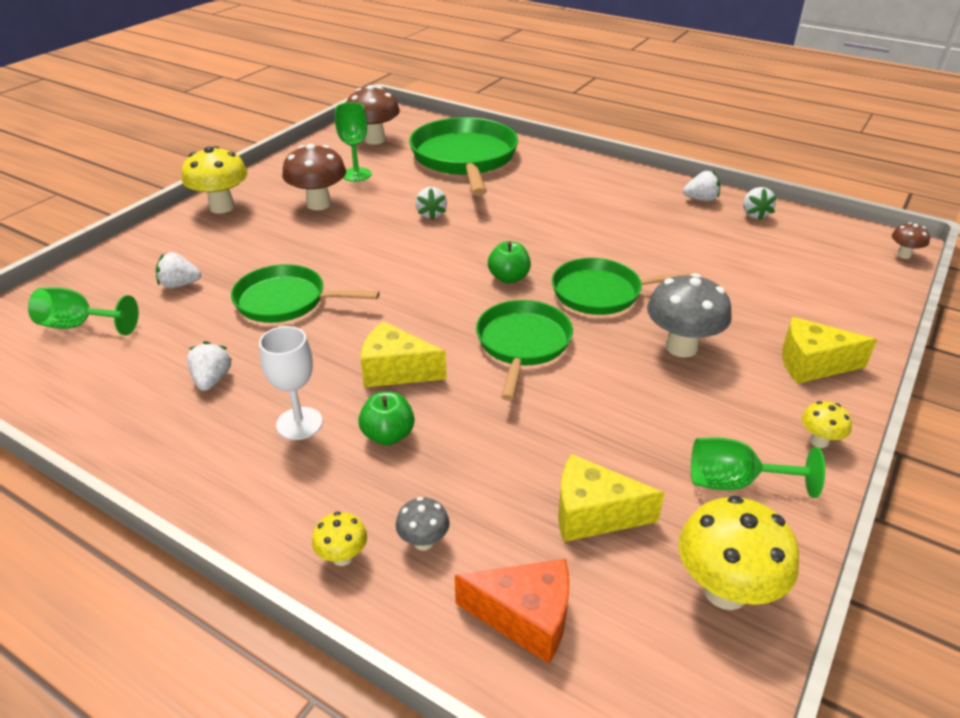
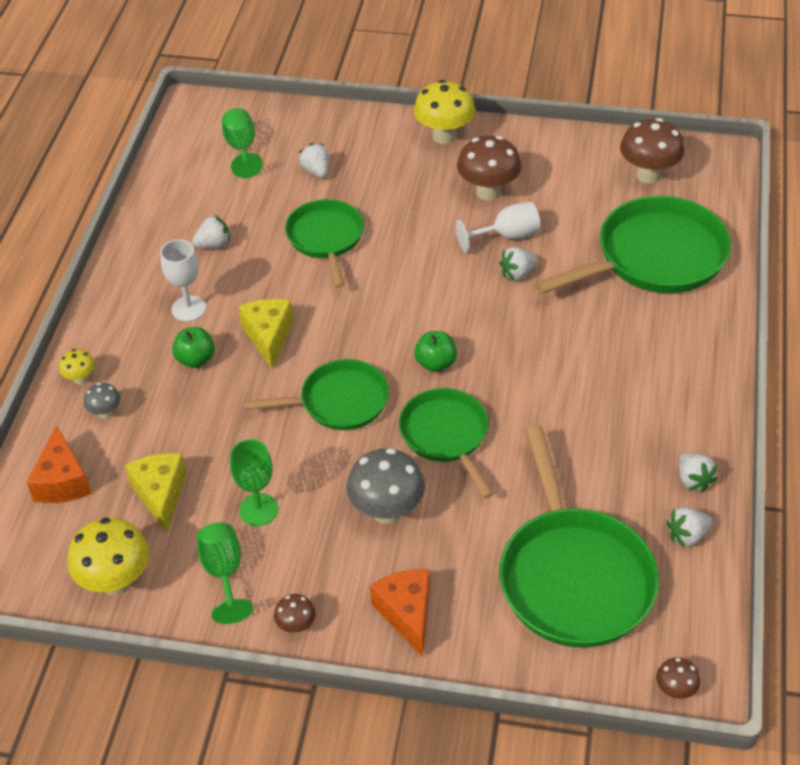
camera: 70 degrees right, 10 degrees up
green goblet [335,102,372,182] -> green goblet moved to [230,439,278,526]
yellow cheese [782,317,877,384] -> orange cheese [370,569,430,657]
yellow mushroom [802,401,852,448] -> brown mushroom [274,594,316,633]
none -> white goblet [456,202,540,253]
none -> green pan [499,425,659,648]

